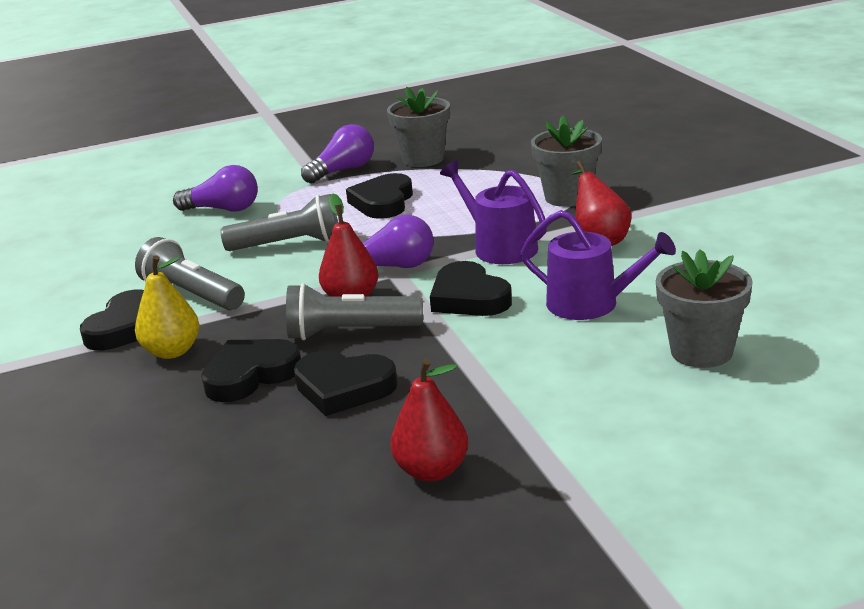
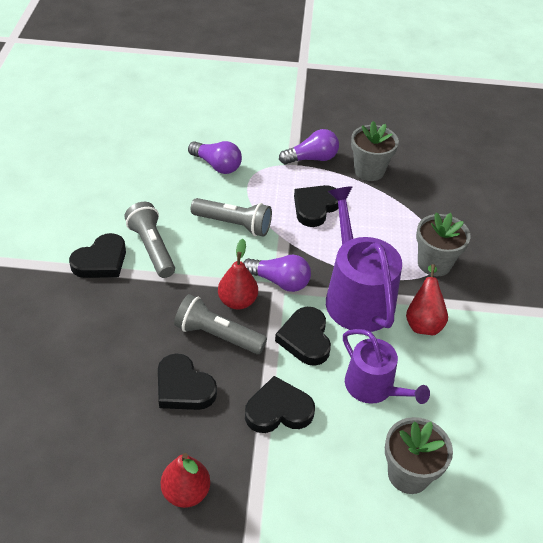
camera: 20 degrees right, 20 degrees up
yellow pear [135,255,199,359] -> none
black heart [201,339,301,402] -> black heart moved to [245,376,315,433]
purple watering can [440,161,547,264] -> purple watering can [326,186,402,332], size x1.57

